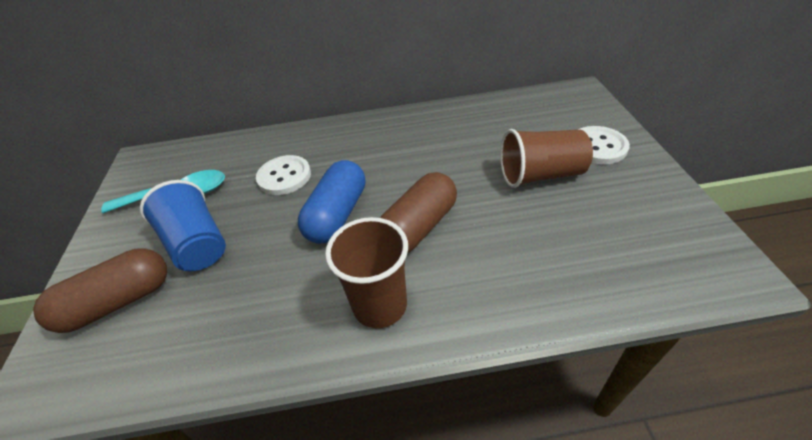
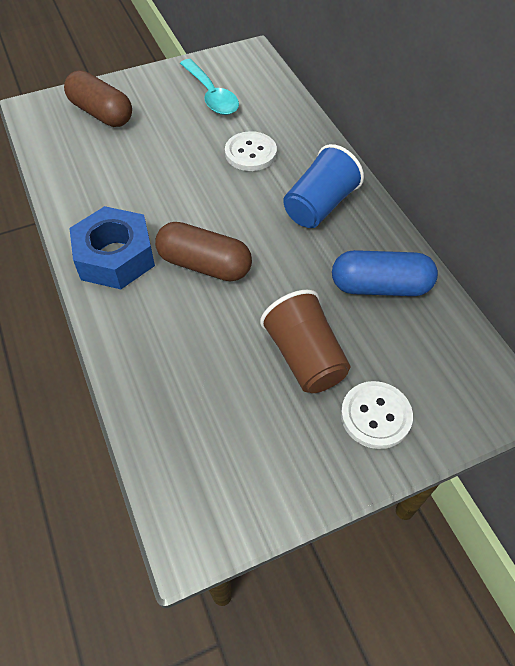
camera: 70 degrees right, 10 degrees up
blue cup [140,180,226,271] -> blue cup moved to [283,144,364,228]
blue capsule [298,160,365,243] -> blue capsule moved to [332,250,438,296]
brown cup [325,217,408,328] -> blue nut [69,206,155,289]

